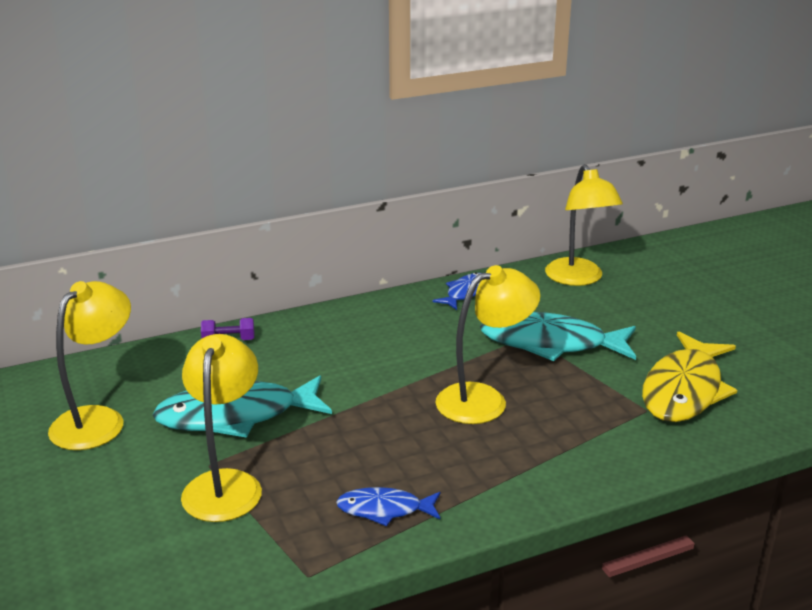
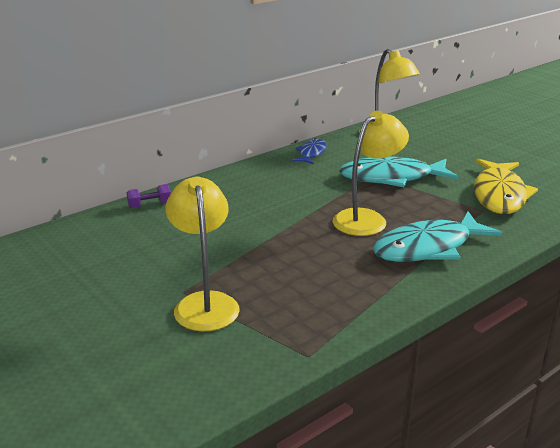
camera: 15 degrees left, 0 degrees up
yellow lamp [48,281,131,450] -> none
turquoise fish [153,376,332,438] -> turquoise fish moved to [373,211,502,262]
blue fish [336,487,440,526] -> none

